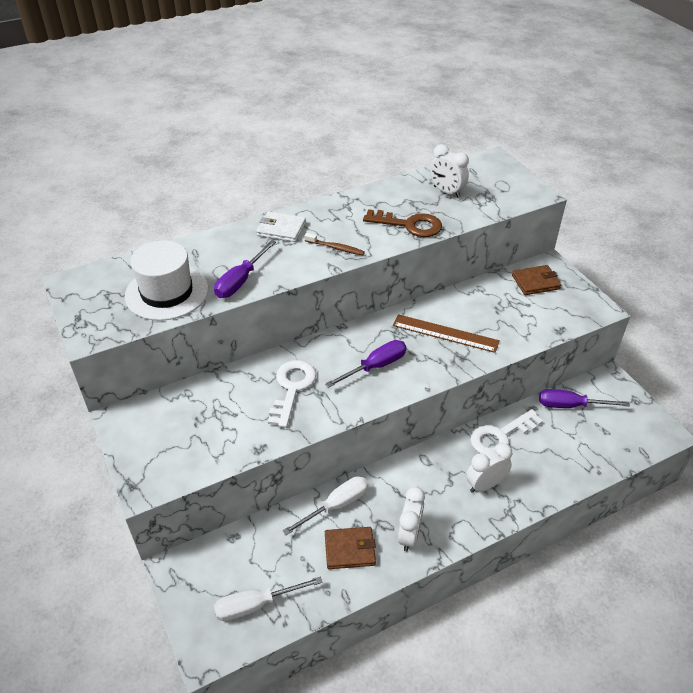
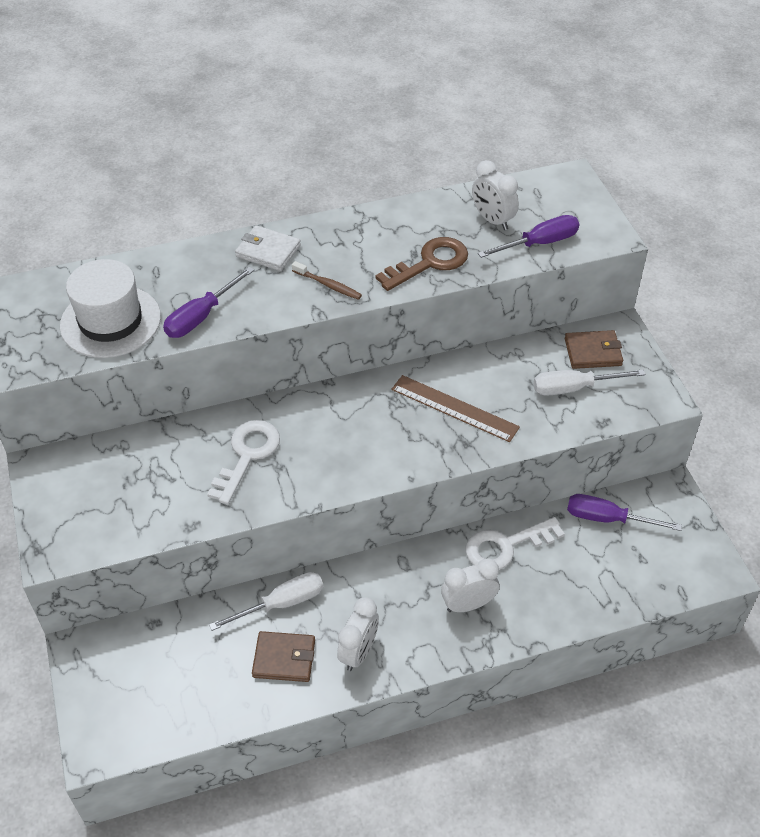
camera: 10 degrees right, 5 degrees up
white screwdriver [214,576,322,621] -> white screwdriver moved to [534,370,646,396]
purple screwdriver [325,340,407,388] -> purple screwdriver moved to [478,215,579,258]
brown key [363,209,442,237] -> brown key turned 60 degrees counterclockwise [375,237,468,291]

